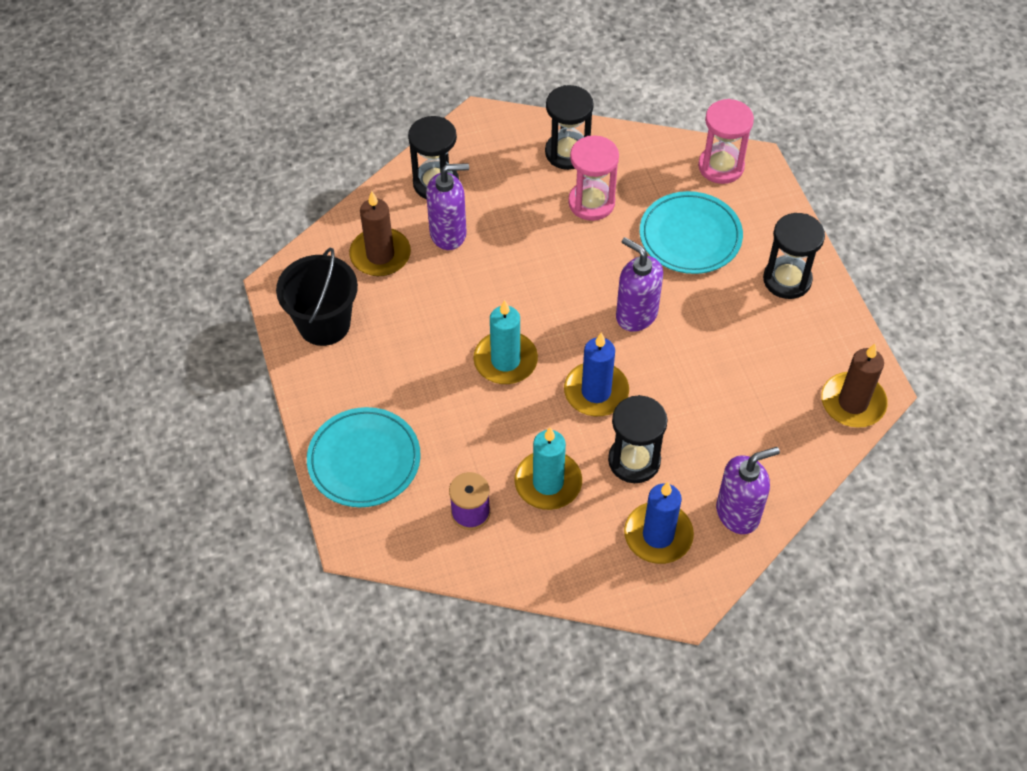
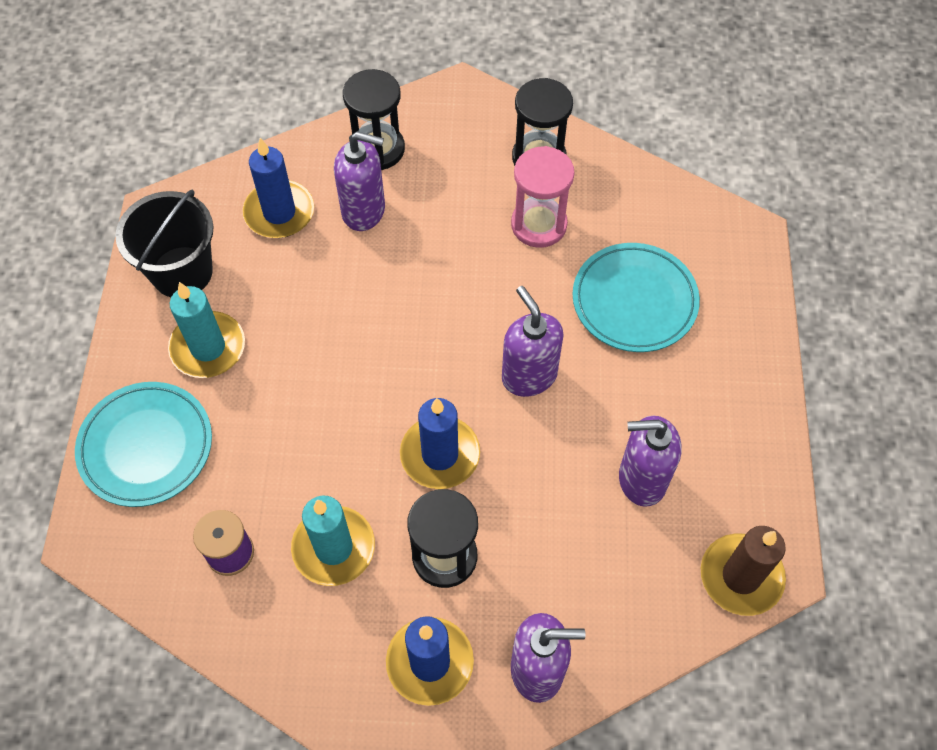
camera: 20 degrees right, 5 degrees up
brown candle [349,191,411,276] -> blue candle [242,138,314,238]
turquoise candle [473,300,538,384] -> turquoise candle moved to [168,282,245,378]
pink hourglass [698,99,754,184] -> none
black hourglass [763,213,825,299] -> none
none -> purple soap dispenser [619,416,682,507]

